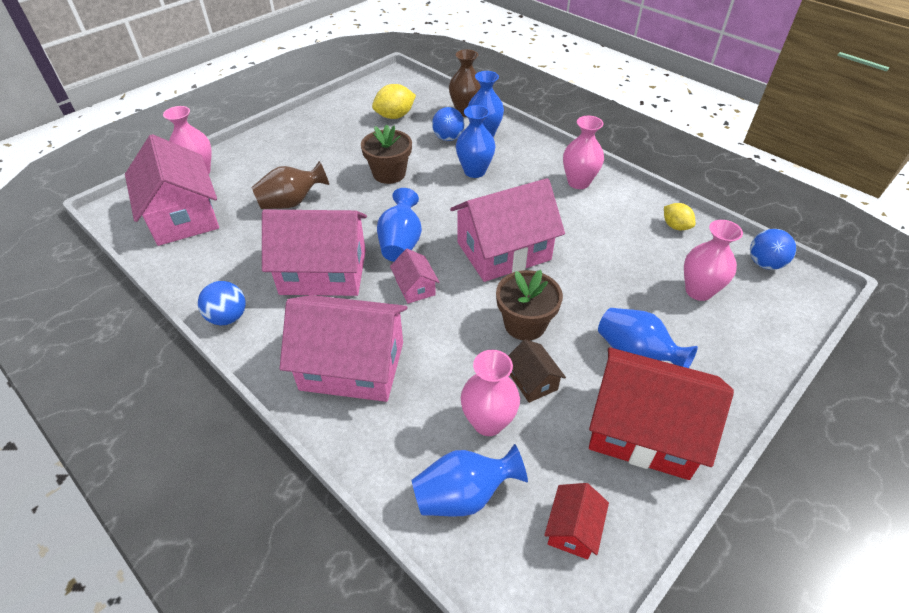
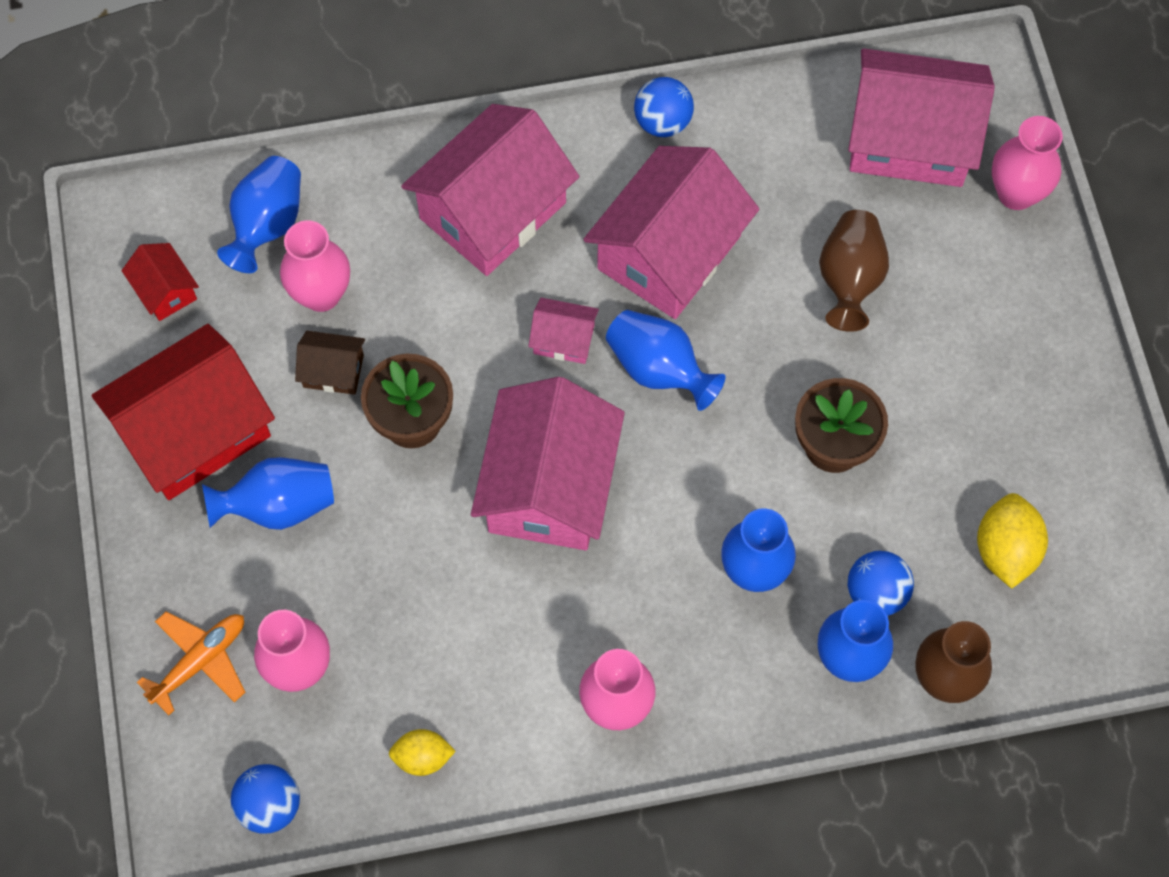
camera: 125 degrees right, 20 degrees up
none -> orange plane [137,611,245,715]

